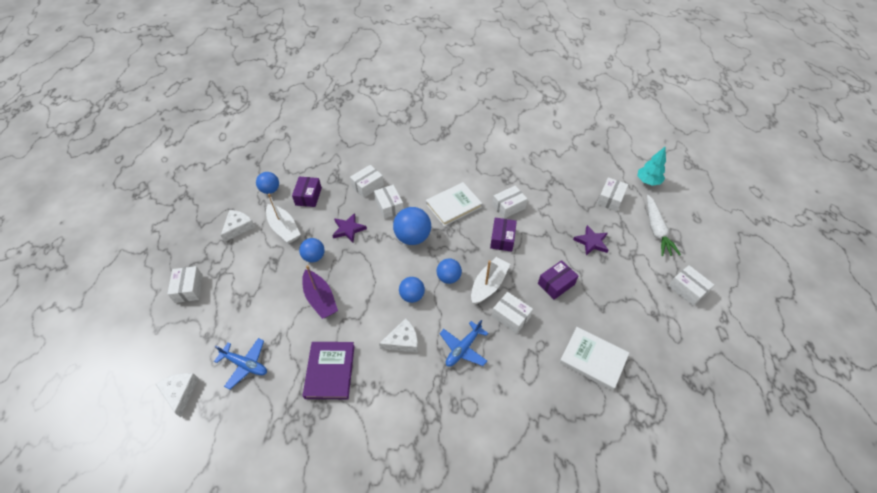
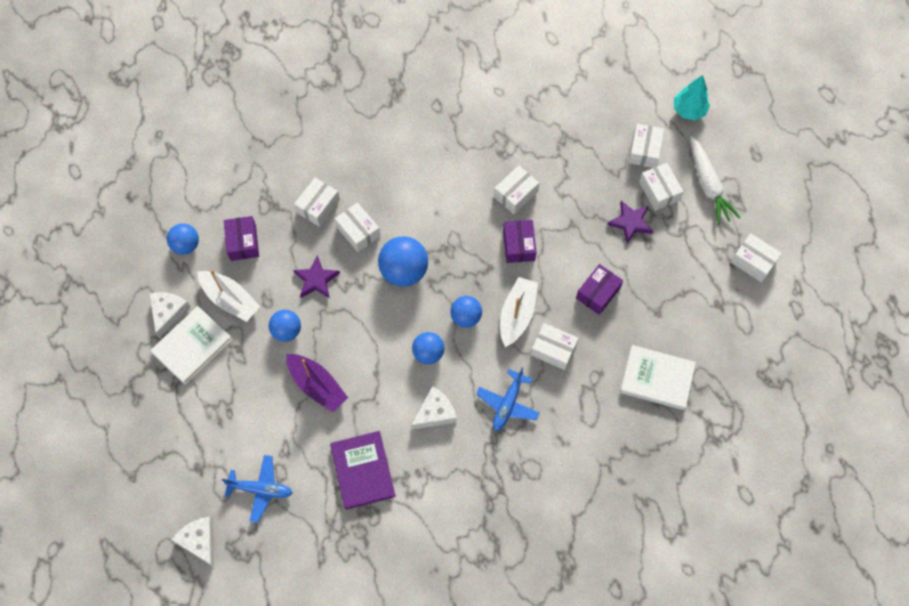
camera: 15 degrees left, 15 degrees up
white box [167,266,203,303] -> white box moved to [639,163,684,211]
white book [426,182,482,226] -> white book moved to [150,306,233,385]

